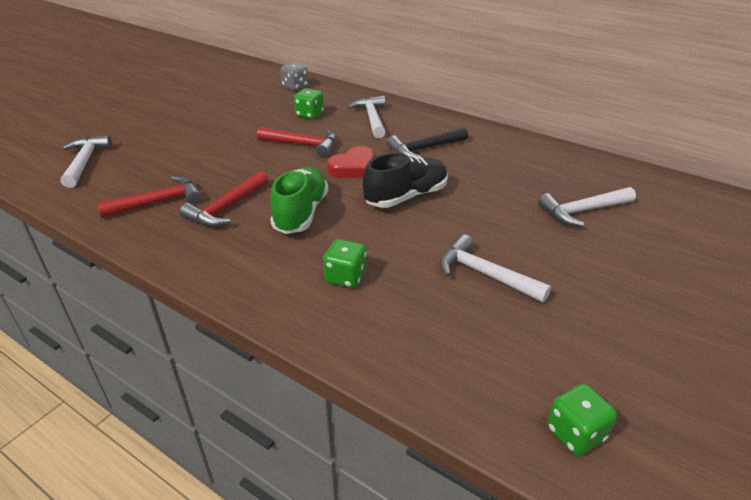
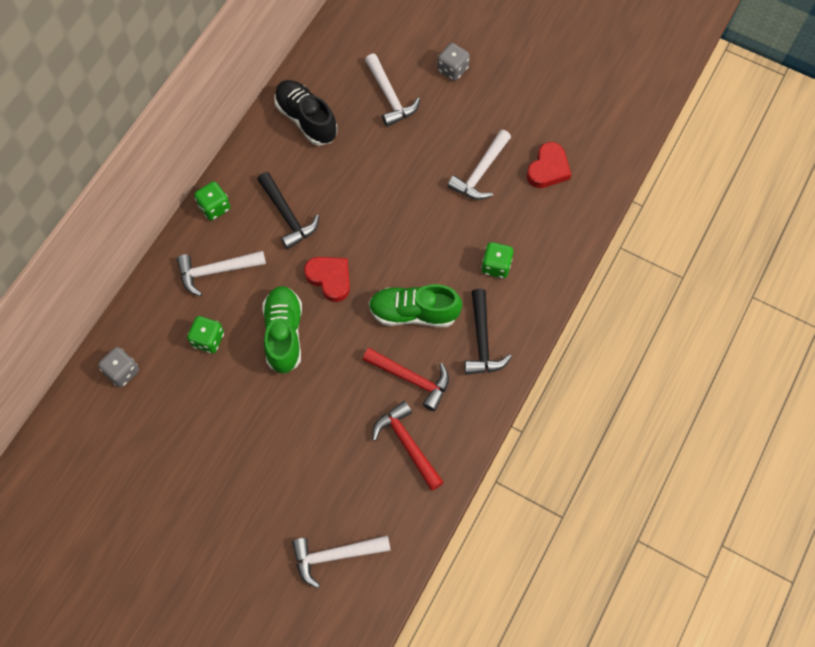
camera: 95 degrees left, 30 degrees up
red hammer [257,127,336,157] -> green shoe [262,286,302,374]
black shoe [363,153,448,208] -> black shoe moved to [274,80,337,146]
green dice [547,383,617,456] -> green dice moved to [194,182,230,221]
none -> grey dice [437,43,470,81]
none -> black hammer [464,289,512,375]
none -> red heart [527,142,571,188]

